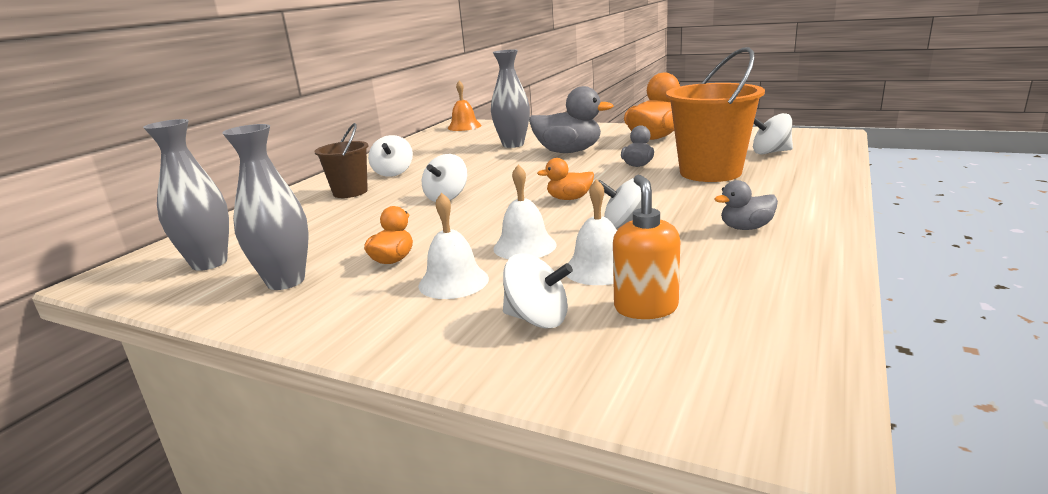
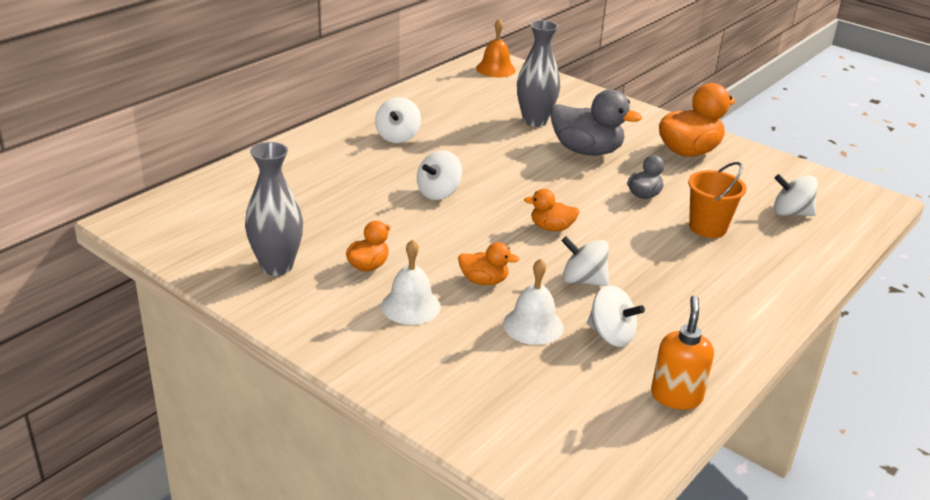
camera: 10 degrees right, 10 degrees up
grey vase [143,119,229,271] -> none
brown bucket [314,123,368,198] -> none
white bell [493,165,557,259] -> orange duck [458,242,519,285]
white spinning top [503,253,573,329] -> white spinning top moved to [587,285,645,347]
orange soap dispenser [613,175,680,319] -> orange soap dispenser moved to [651,295,714,410]
orange bucket [666,47,765,182] -> orange bucket [688,162,747,238], size x0.60
grey duck [714,180,778,230] -> none

